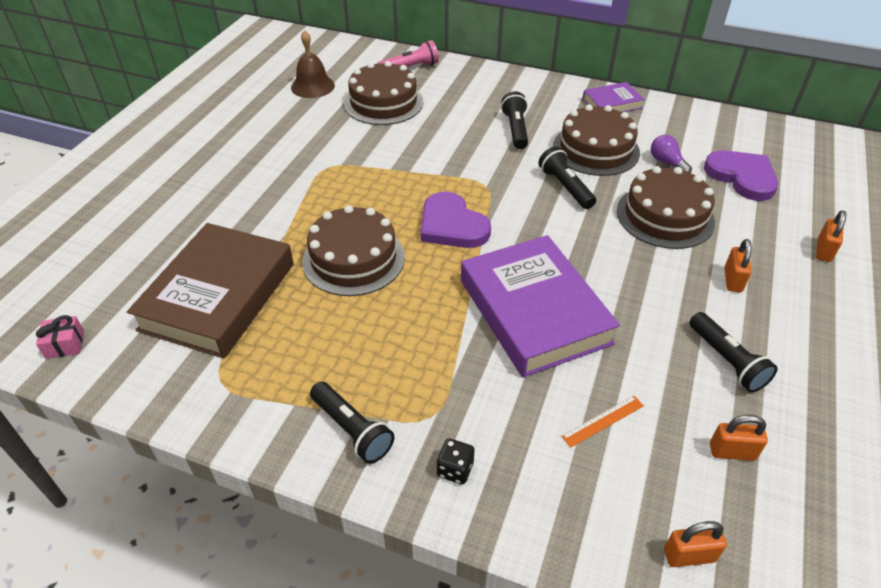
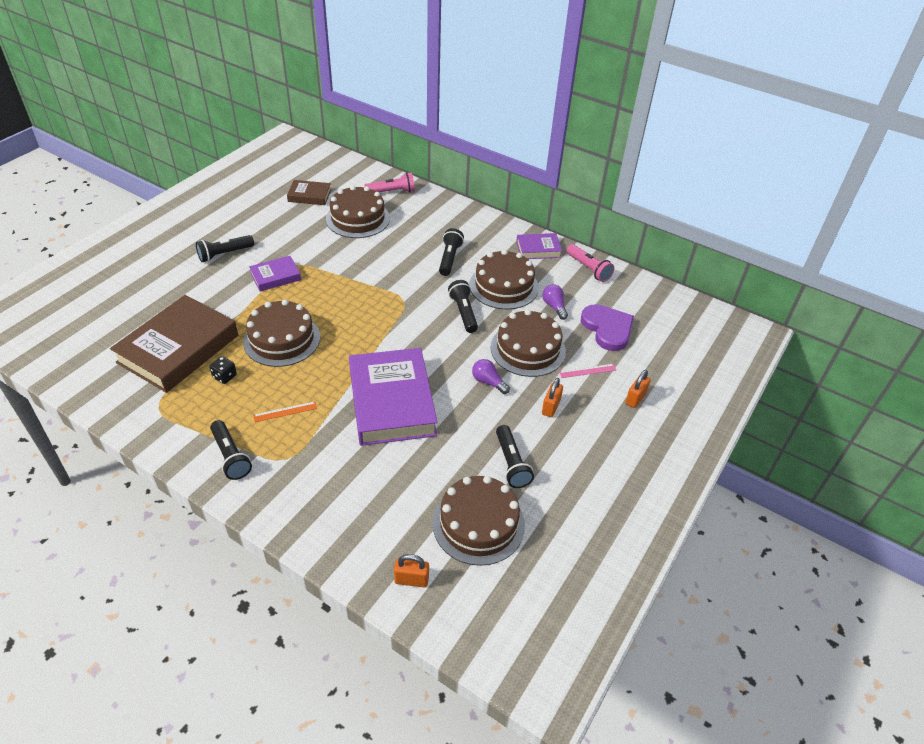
camera: 10 degrees right, 0 degrees up
pink gift [36,315,84,359] -> none
brown bell [291,30,335,98] -> brown book [287,180,331,205]
purple heart [420,192,491,248] -> none
black dice [437,438,474,484] -> black dice moved to [209,356,237,384]
orange ruler [561,396,644,448] -> orange ruler moved to [253,401,317,422]
orange padlock [710,415,768,461] -> brown cake [432,476,525,566]
none -> black flashlight [196,235,254,262]
none -> purple book [249,256,301,292]
none -> purple light bulb [472,359,510,394]
none -> pink ruler [559,364,616,378]
none -> pink flashlight [566,244,614,282]

